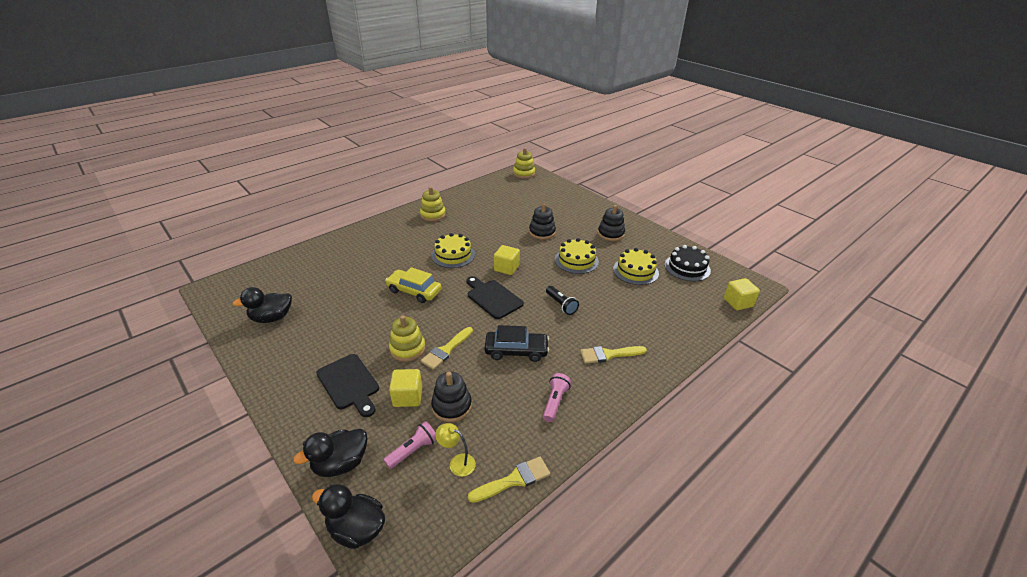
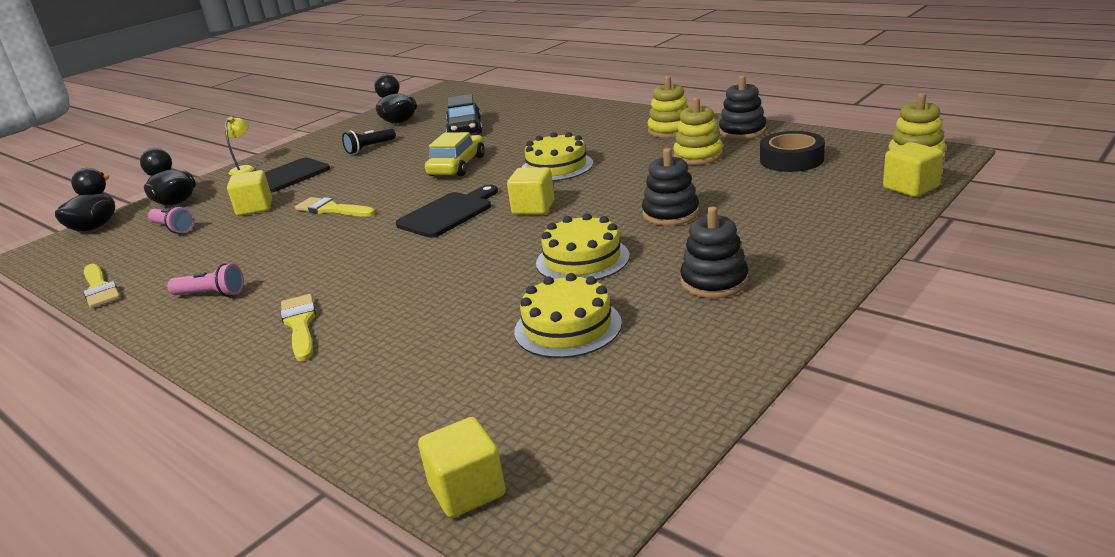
camera: 85 degrees right, 10 degrees down
yellow stacking toy [389,315,426,362] -> yellow stacking toy moved to [673,97,723,165]
black stacking toy [431,372,472,422] -> black stacking toy moved to [719,76,766,140]
yellow lamp [435,423,476,477] -> yellow lamp moved to [225,117,254,176]
black car [485,325,549,362] -> black car moved to [446,94,482,134]
black flashlight [546,286,579,315] -> black flashlight moved to [342,128,396,154]
black cake [665,245,711,282] -> none
none -> black tape [760,131,825,172]
none -> yellow cube [883,142,943,197]

